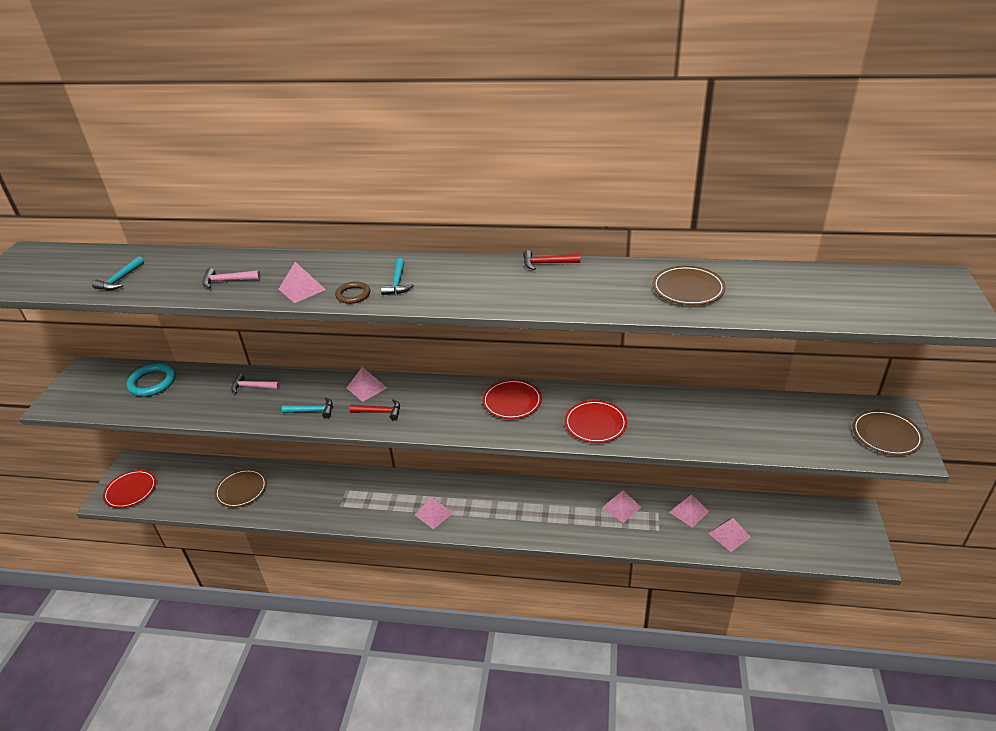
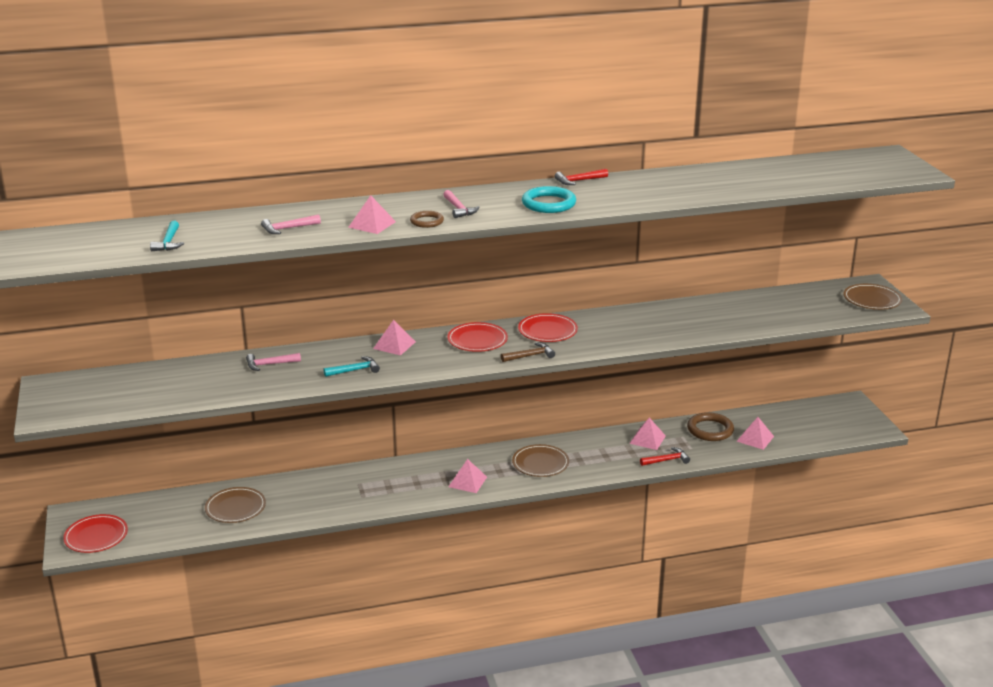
camera: 25 degrees left, 10 degrees down
turquoise ring [126,363,176,397] -> turquoise ring moved to [522,186,576,213]
red hammer [349,399,400,420] -> red hammer moved to [640,447,690,466]
turquoise hammer [381,258,414,295] -> pink hammer [443,190,480,218]
red plate [565,400,627,443] -> red plate moved to [447,322,508,352]
brown plate [653,266,726,305] -> brown plate moved to [512,444,569,477]
pink pyramid [669,494,709,528] -> brown ring [687,412,734,441]
none -> brown hammer [501,342,555,362]

